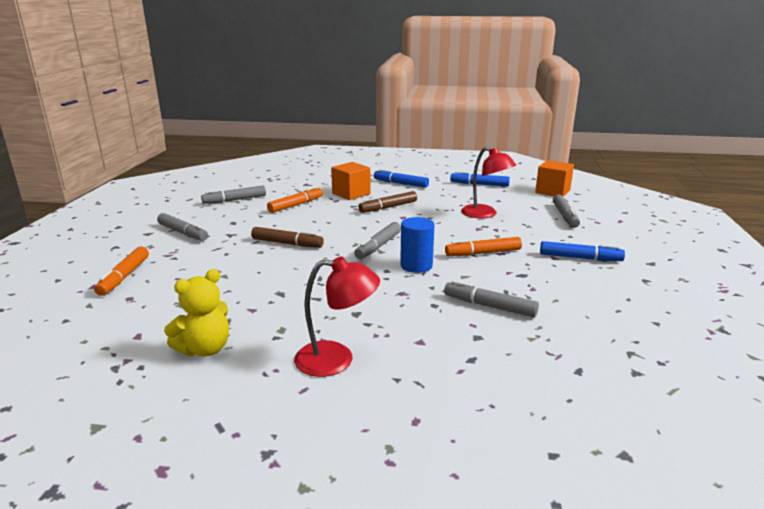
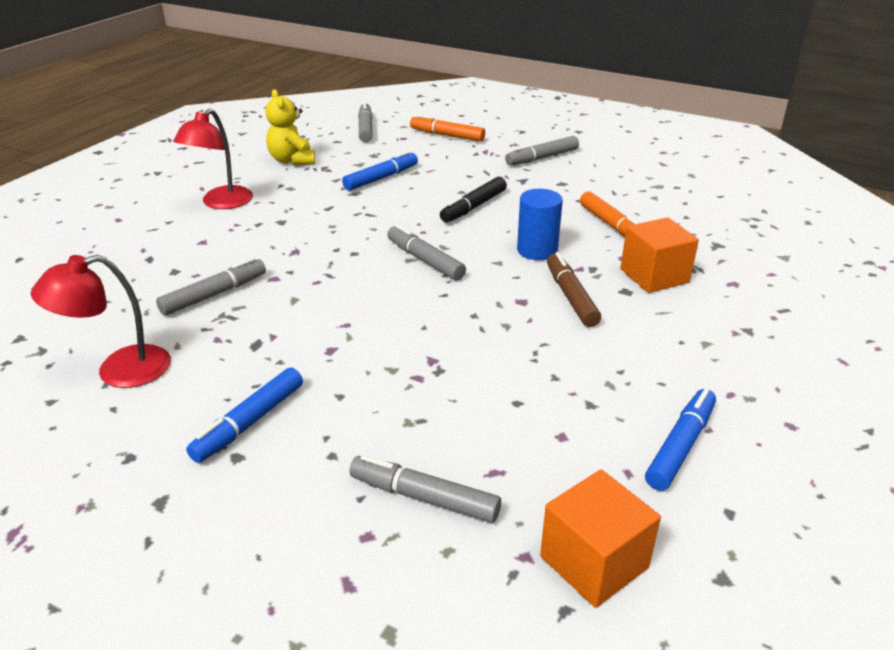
camera: 110 degrees right, 10 degrees up
grey marker [201,186,266,204] -> grey marker moved to [358,102,372,142]
brown marker [251,227,324,248] -> black marker [440,177,507,223]
blue marker [374,169,429,188] -> blue marker moved to [342,151,418,191]
blue cylinder [400,217,434,273] -> blue cylinder moved to [517,189,563,260]
orange marker [445,237,522,256] -> none
red lamp [461,147,516,219] -> red lamp moved to [31,255,171,388]

